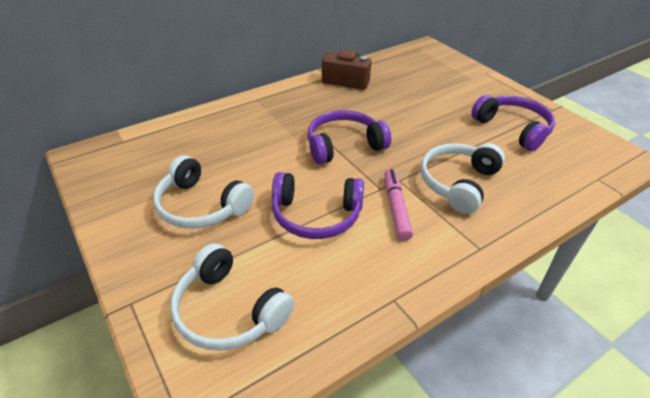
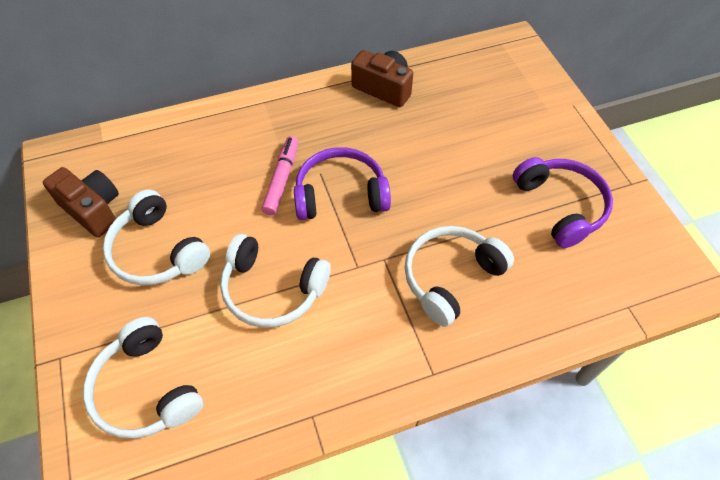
camera: 15 degrees right, 15 degrees up
purple headphones [272,172,364,239] -> white headphones [220,234,331,328]
pink marker [384,169,413,241] -> pink marker moved to [262,136,298,216]
none -> brown camera [43,167,119,237]

